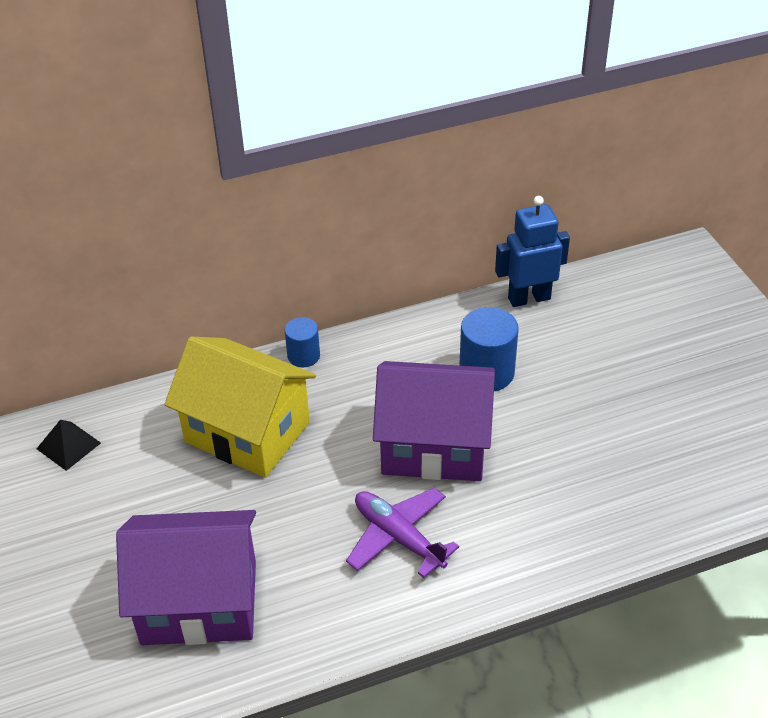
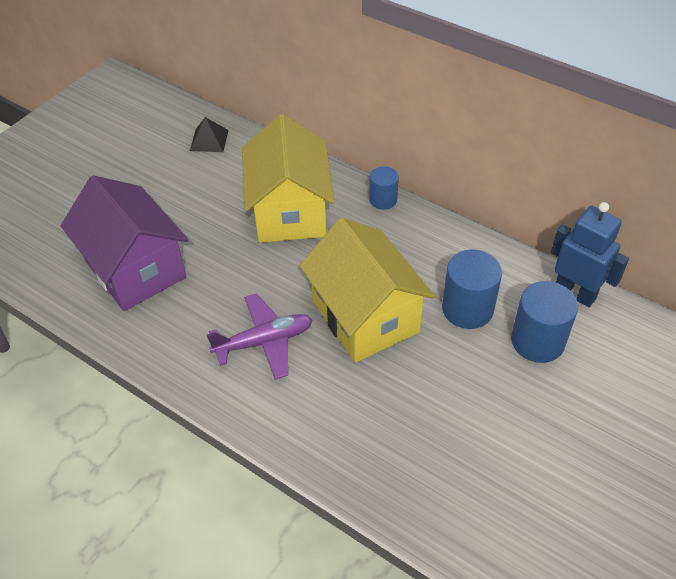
camera: 55 degrees right, 5 degrees up
purple plane [346,488,459,578] -> purple plane turned 60 degrees clockwise [207,293,312,380]
purple house [373,361,495,481] -> yellow house [299,218,435,363]
none -> blue cylinder [511,281,578,363]

